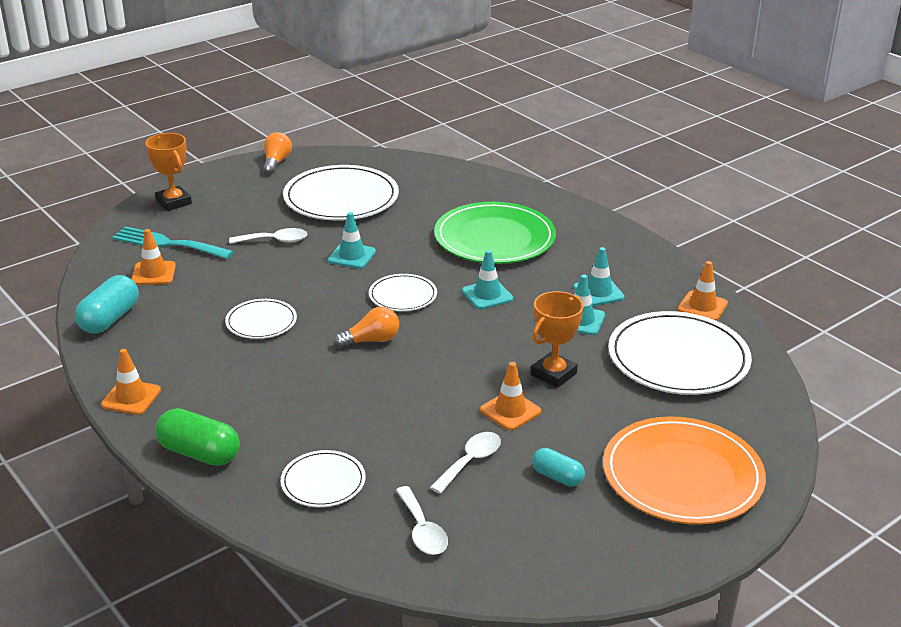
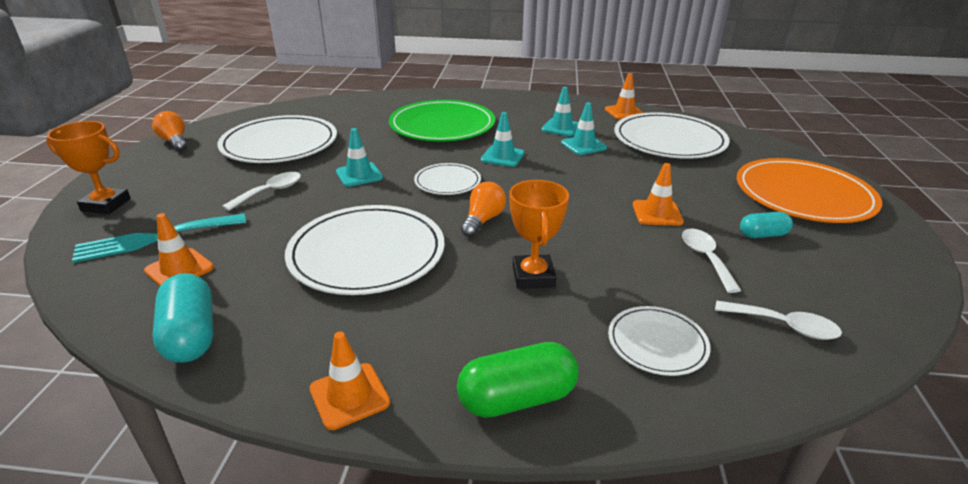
camera: 45 degrees left, 0 degrees up
white plate [225,299,297,339] -> white plate [285,205,445,295], size x1.91
orange trophy [531,291,584,388] -> orange trophy moved to [510,180,569,289]

